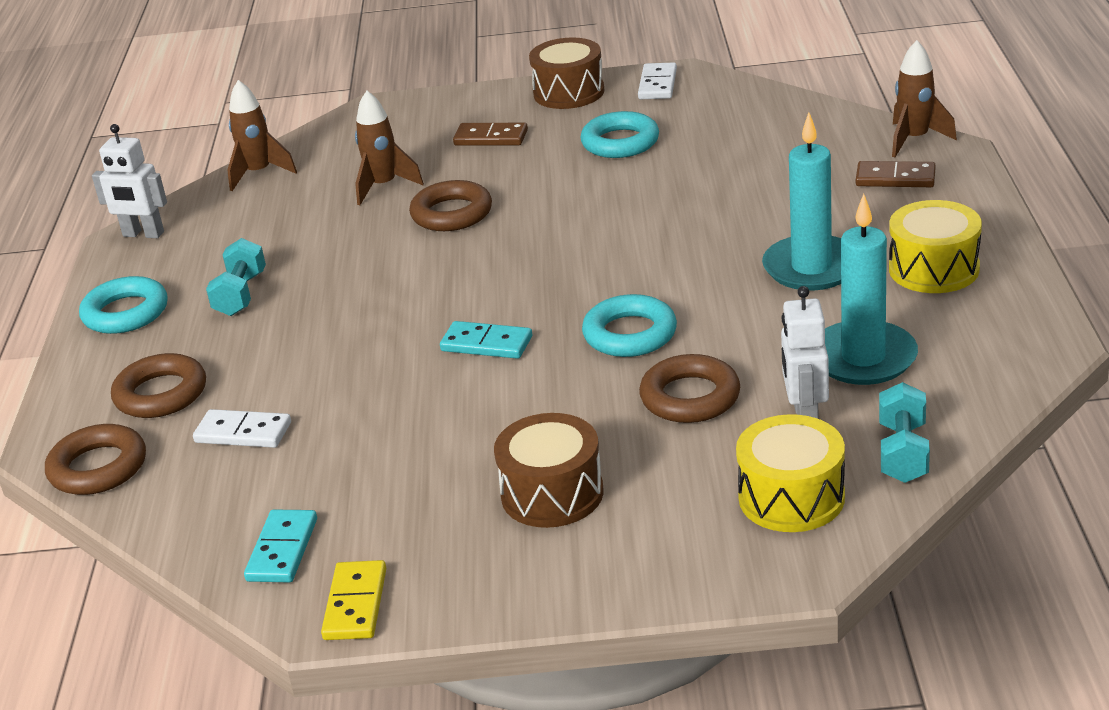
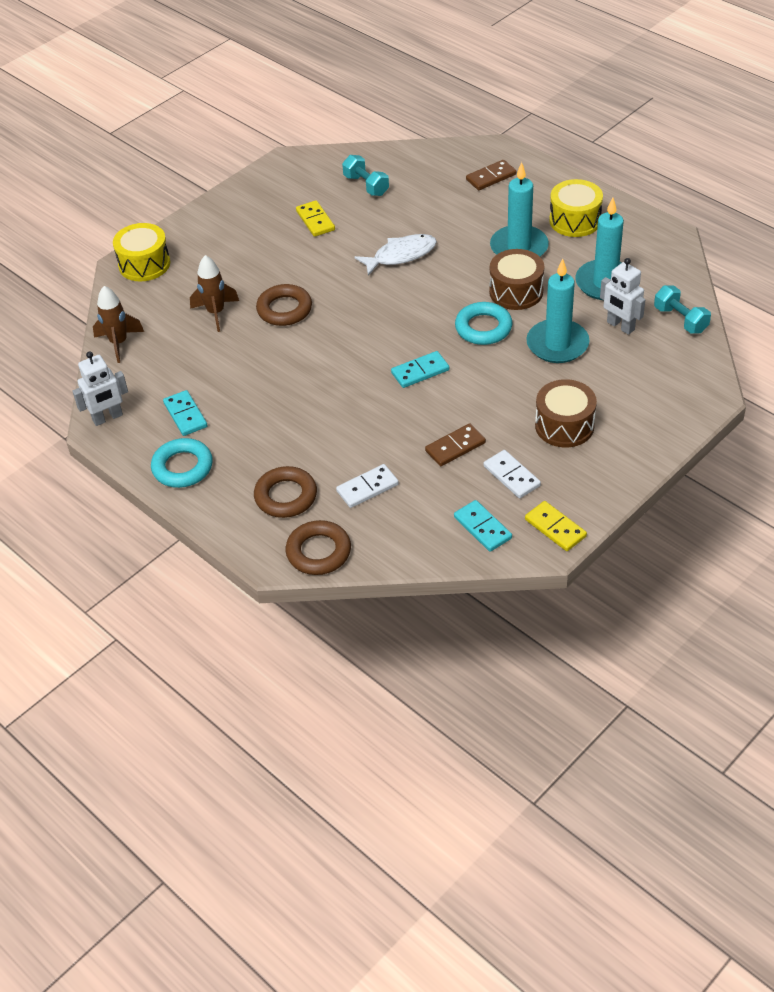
camera: 45 degrees left, 15 degrees up
turquoise dumbbell [206,238,266,316] -> turquoise dumbbell moved to [342,155,389,196]
brown domino [453,123,528,145] -> brown domino moved to [425,423,486,466]
brown drum [529,37,604,109] -> brown drum moved to [489,249,544,310]
turquoise ring [580,111,659,158] -> yellow domino [296,200,335,237]
white domino [638,62,677,99] -> white domino moved to [484,450,541,498]
brown ring [639,354,740,423] -> turquoise candle [526,258,590,363]
yellow drum [736,414,845,532] -> yellow drum moved to [113,223,170,282]
brown rocket [892,40,957,157] -> none
none -> turquoise domino [163,390,208,436]
none -> white fish [354,234,437,276]

